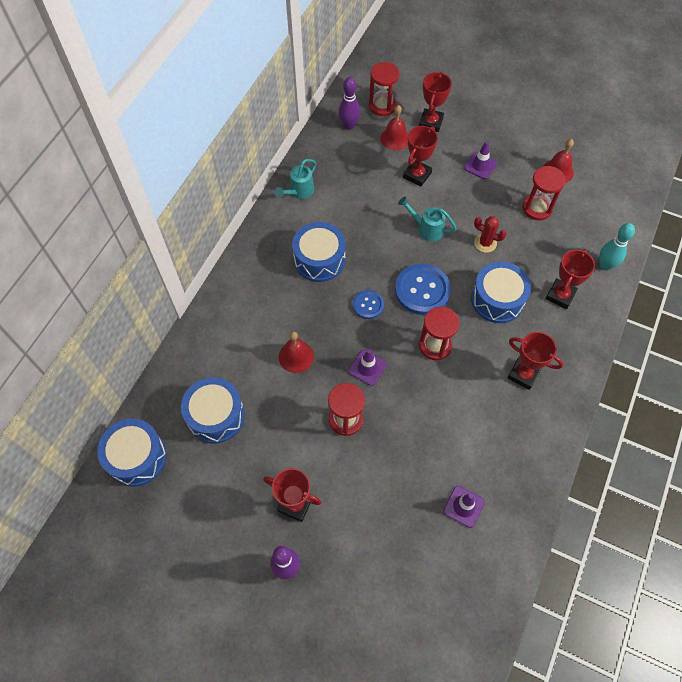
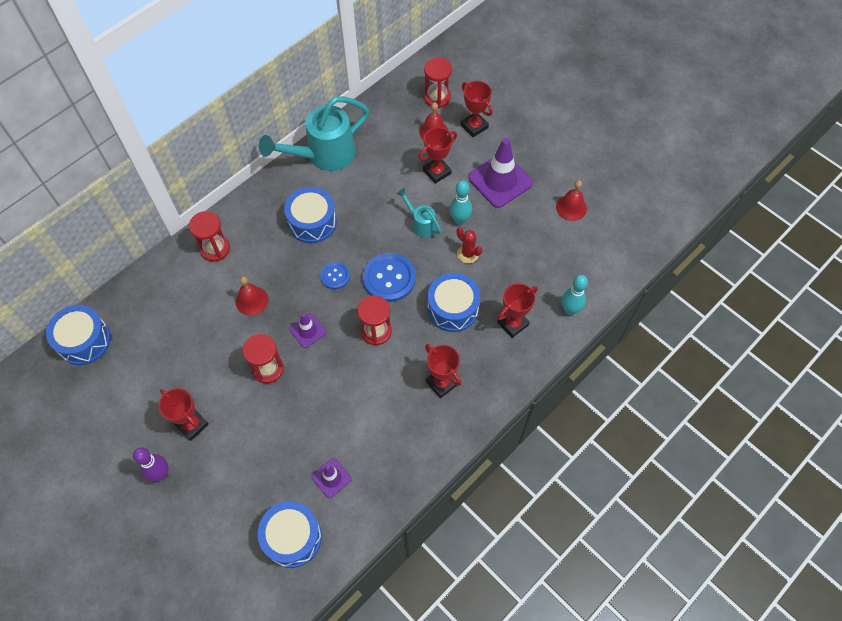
camera: 20 degrees right, 0 degrees up
blue drum [181,377,245,444] -> blue drum moved to [258,501,322,568]
turquoise watering can [275,159,317,199] -> turquoise watering can [259,96,369,171], size x2.04
purple bowling pin [339,77,360,130] -> none
red trophy [419,71,452,132] -> red trophy turned 75 degrees counterclockwise [461,81,492,137]
purple traffic cone [464,141,497,179] -> purple traffic cone [468,138,533,208], size x1.92
red hourglass [523,166,565,220] -> red hourglass moved to [189,211,230,262]
none -> turquoise bowling pin [450,181,472,225]

